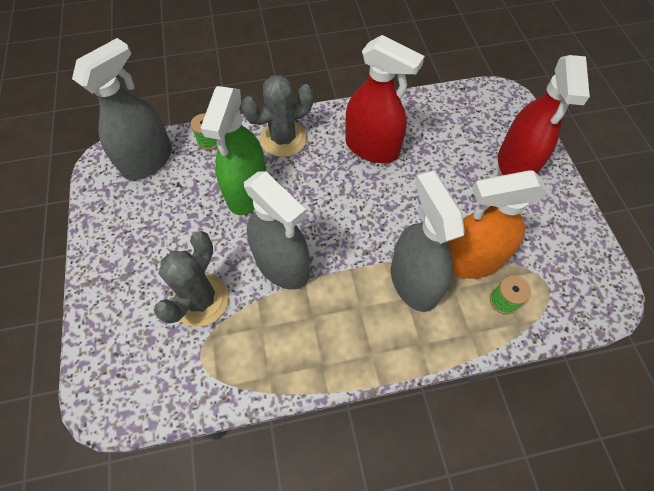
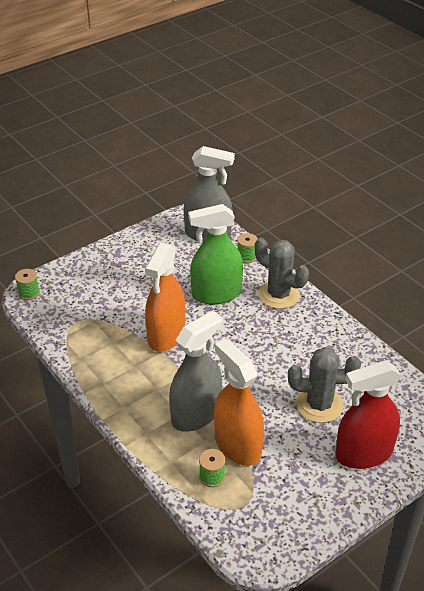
camera: 65 degrees right, 20 degrees down
grey cactus [154,231,229,327] -> grey cactus moved to [288,347,361,423]
grey spray bottle [244,171,310,290] -> orange spray bottle [145,243,186,352]
red spray bottle [345,35,425,163] -> none
none -> green spool [15,269,40,300]

